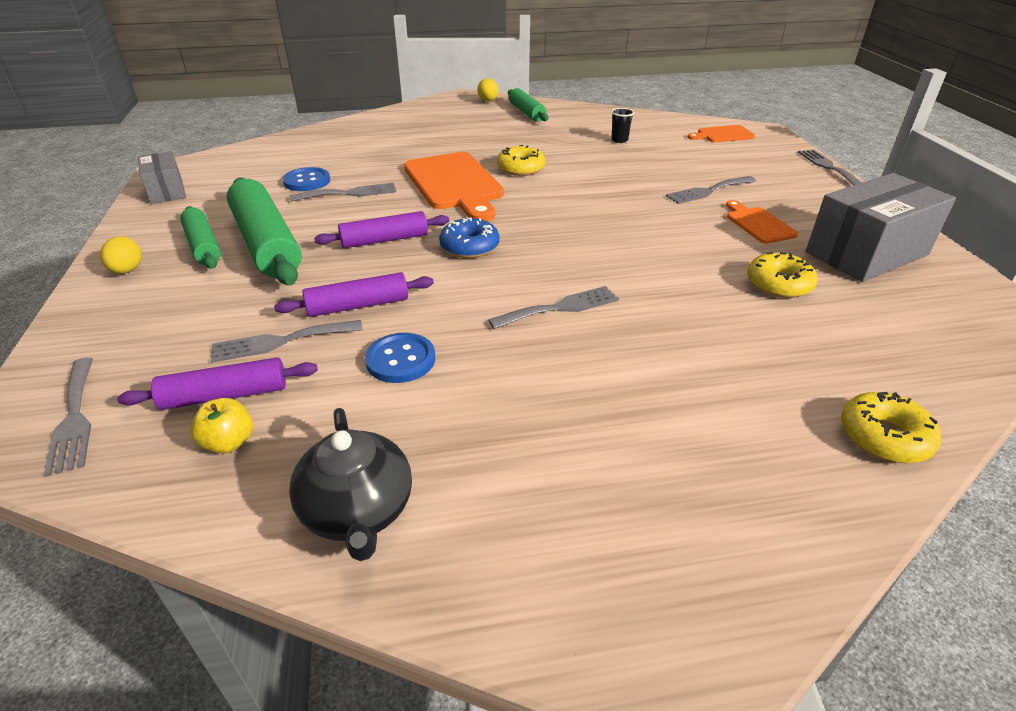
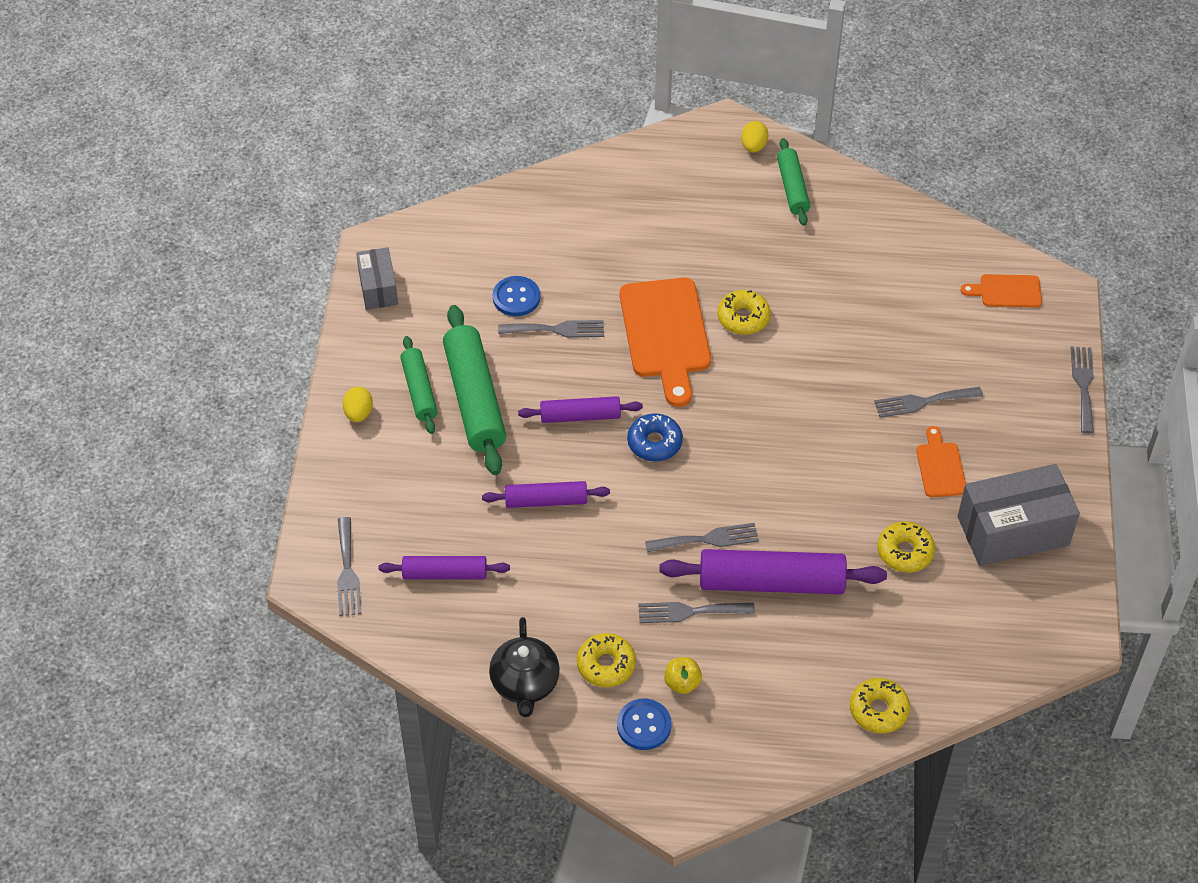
camera: 15 degrees right, 15 degrees up
yellow apple [190,398,253,453] -> yellow apple moved to [664,657,702,694]
grey fork [211,320,363,363] -> grey fork moved to [638,602,755,623]
blue button [365,333,435,383] -> blue button moved to [617,699,672,750]
black cup [611,108,634,143] -> none
none -> yellow donut [577,633,636,687]
none -> purple rolling pin [659,549,887,594]

